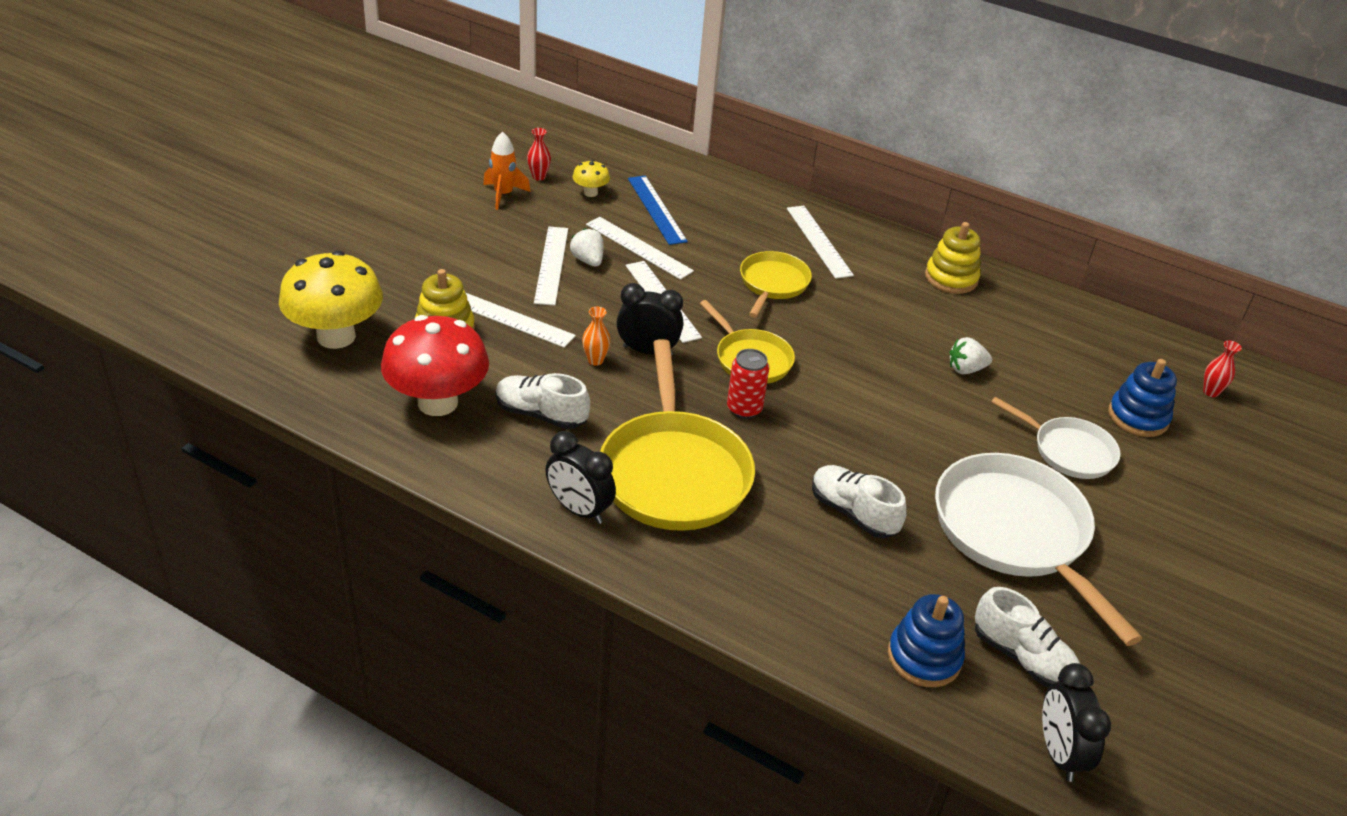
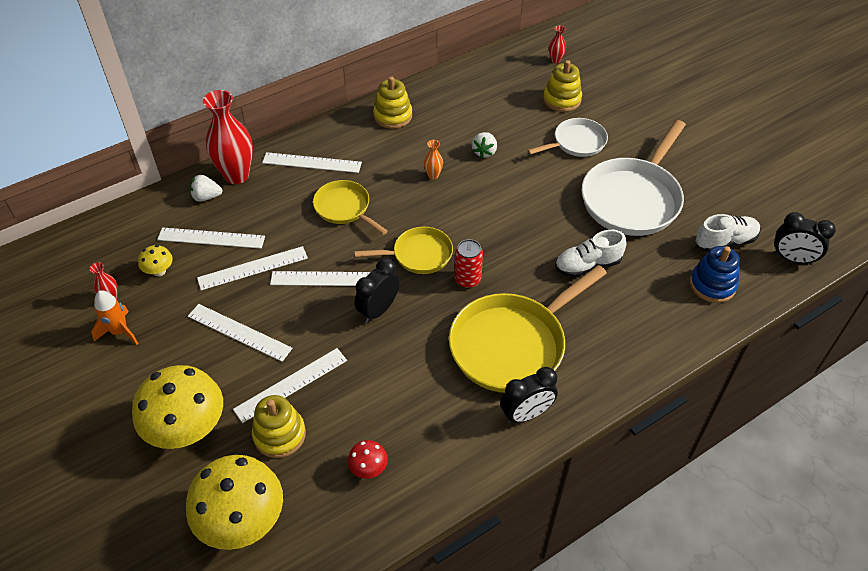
camera: 60 degrees left, 10 degrees up
red mushroom [381,315,489,416] -> red mushroom [348,440,388,478], size x0.44
white shoe [496,373,590,429] -> none
white strawberry [570,228,603,266] -> white strawberry moved to [190,175,223,202]
orange vase [582,307,611,366] -> orange vase moved to [424,140,443,179]
yellow pan [600,339,755,531] -> yellow pan turned 120 degrees clockwise [449,265,607,393]
blue ruler [628,176,688,245] -> white ruler [157,227,265,249]
white pan [935,453,1143,646] -> white pan turned 60 degrees counterclockwise [582,120,686,236]
blue stacking toy [1108,359,1177,437] -> yellow stacking toy [543,60,582,112]
none -> yellow mushroom [132,365,223,449]
none -> red vase [203,90,253,184]

